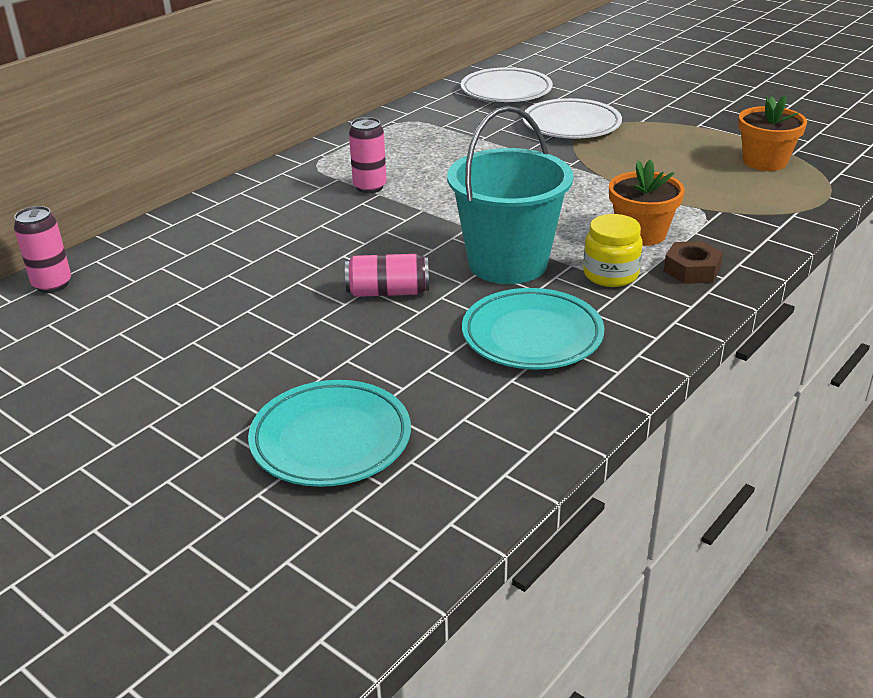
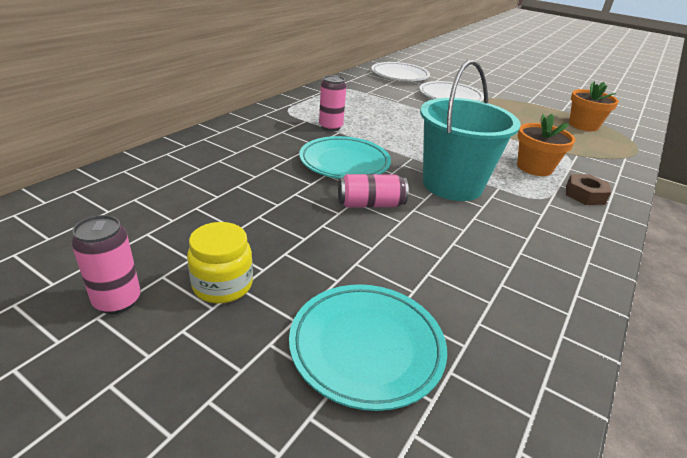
camera: 10 degrees left, 0 degrees up
pink can [14,206,71,293] -> pink can moved to [72,215,141,314]
turquoise plate [462,288,604,369] -> turquoise plate moved to [299,136,391,179]
yellow jar [583,214,643,287] -> yellow jar moved to [187,222,253,303]

